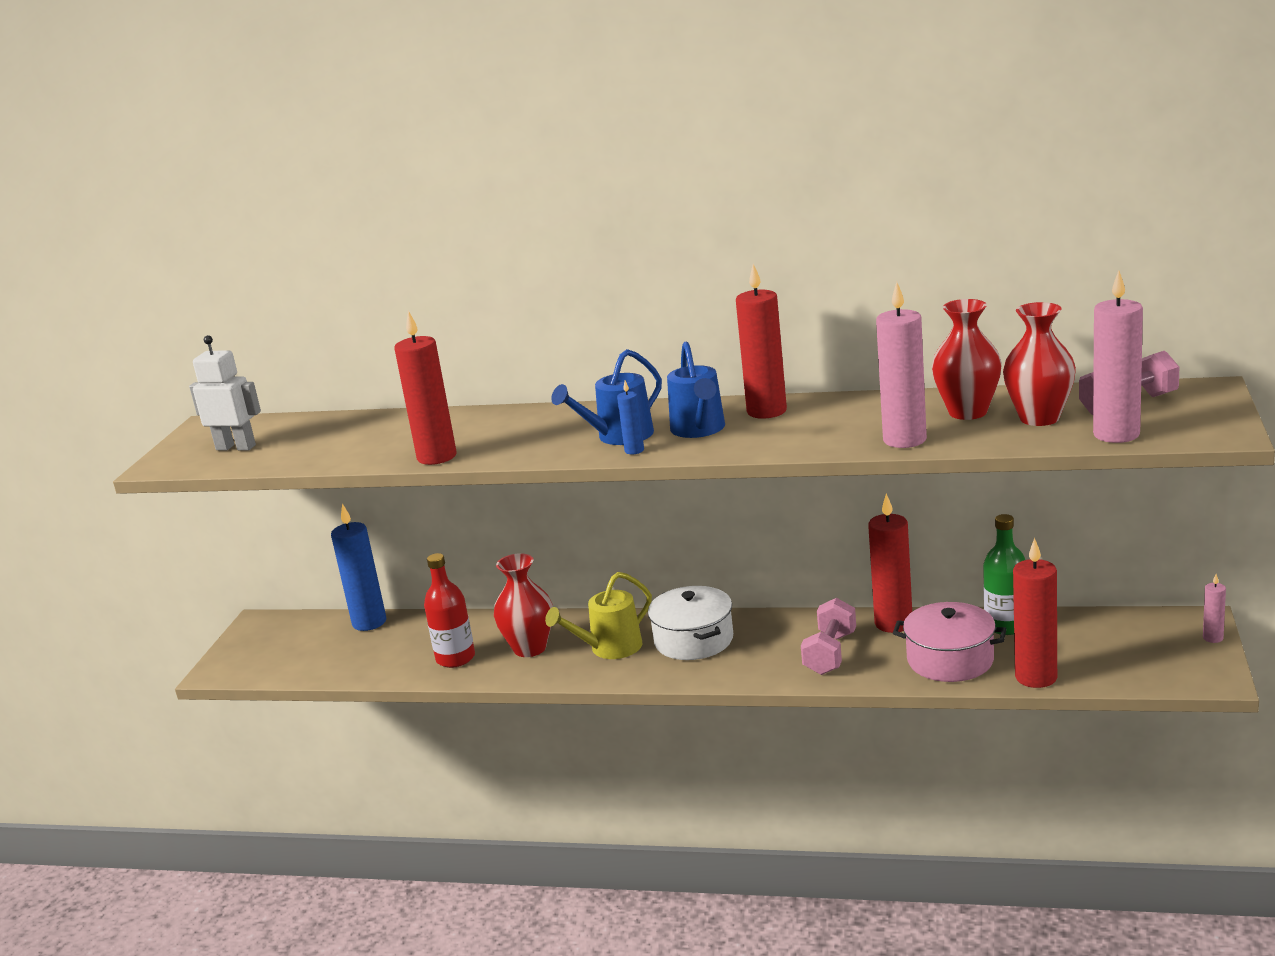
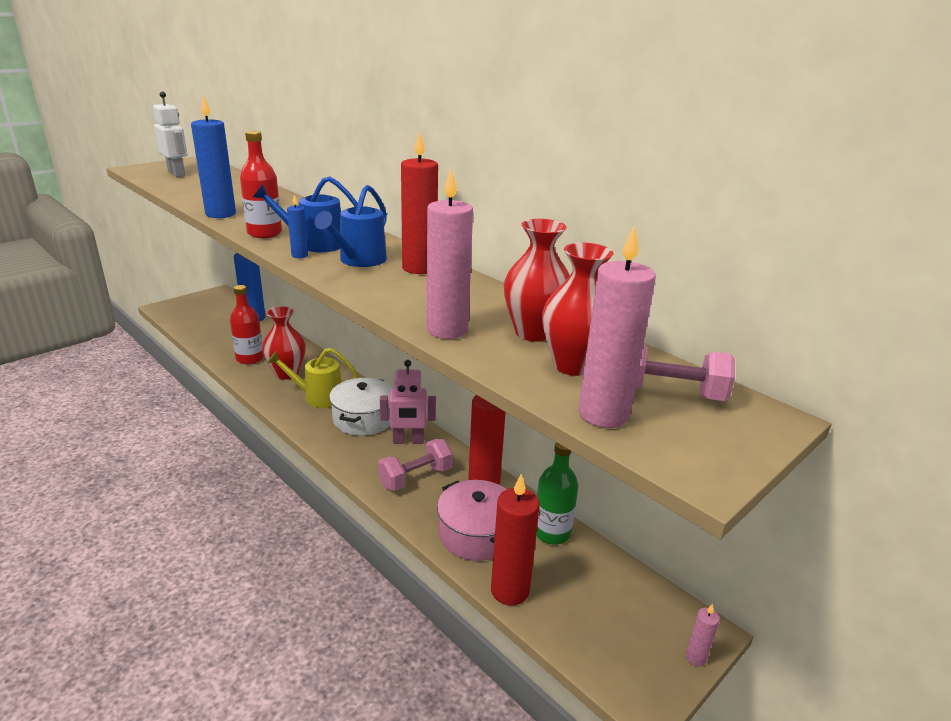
camera: 30 degrees right, 5 degrees up
red candle [394,311,457,465] -> blue candle [191,95,236,218]
none -> red bottle [240,131,282,238]
none -> pink robot [380,360,436,444]

